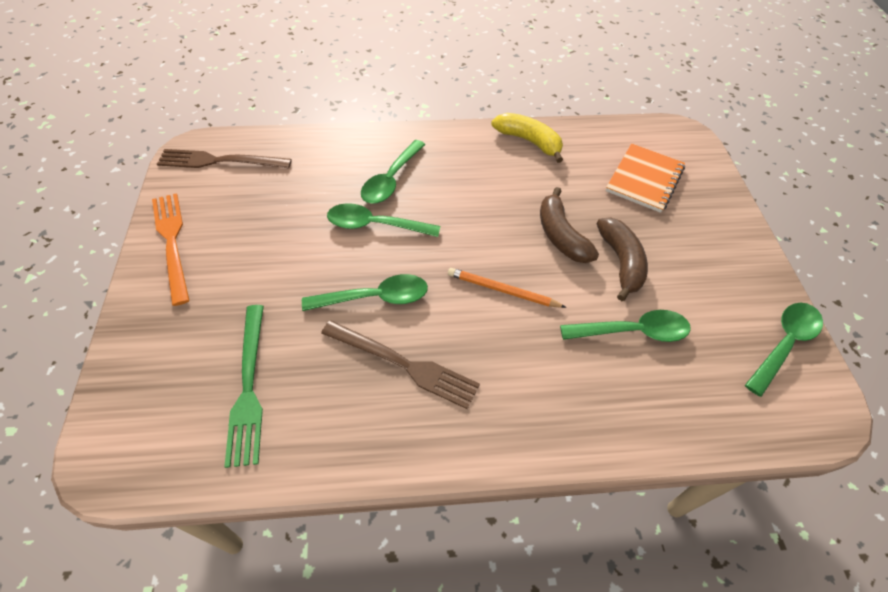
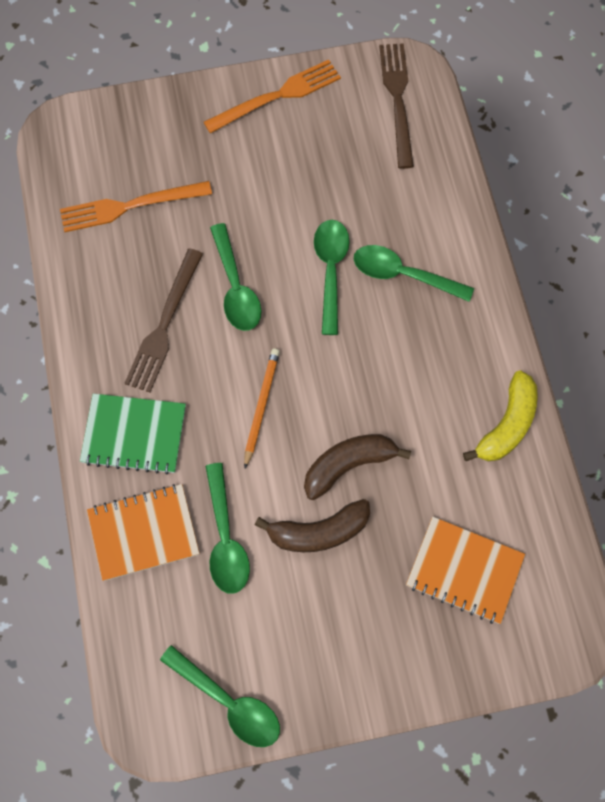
camera: 85 degrees right, 15 degrees up
green fork [224,305,264,468] -> orange fork [60,181,212,232]
none -> green notebook [80,394,186,475]
none -> orange notebook [87,484,200,581]

